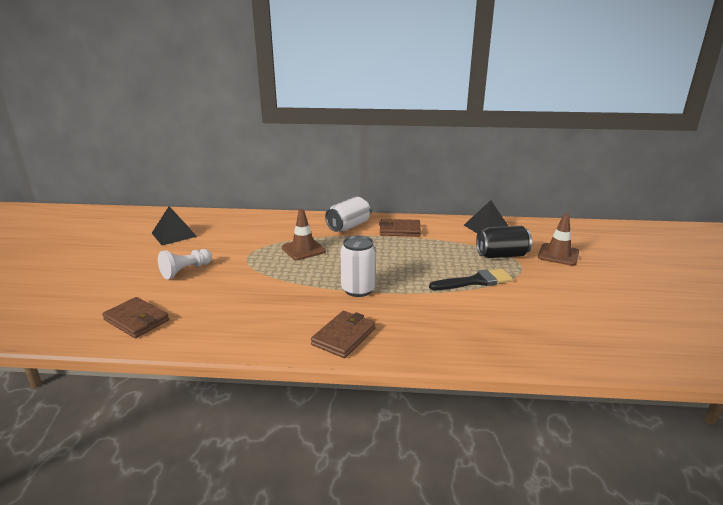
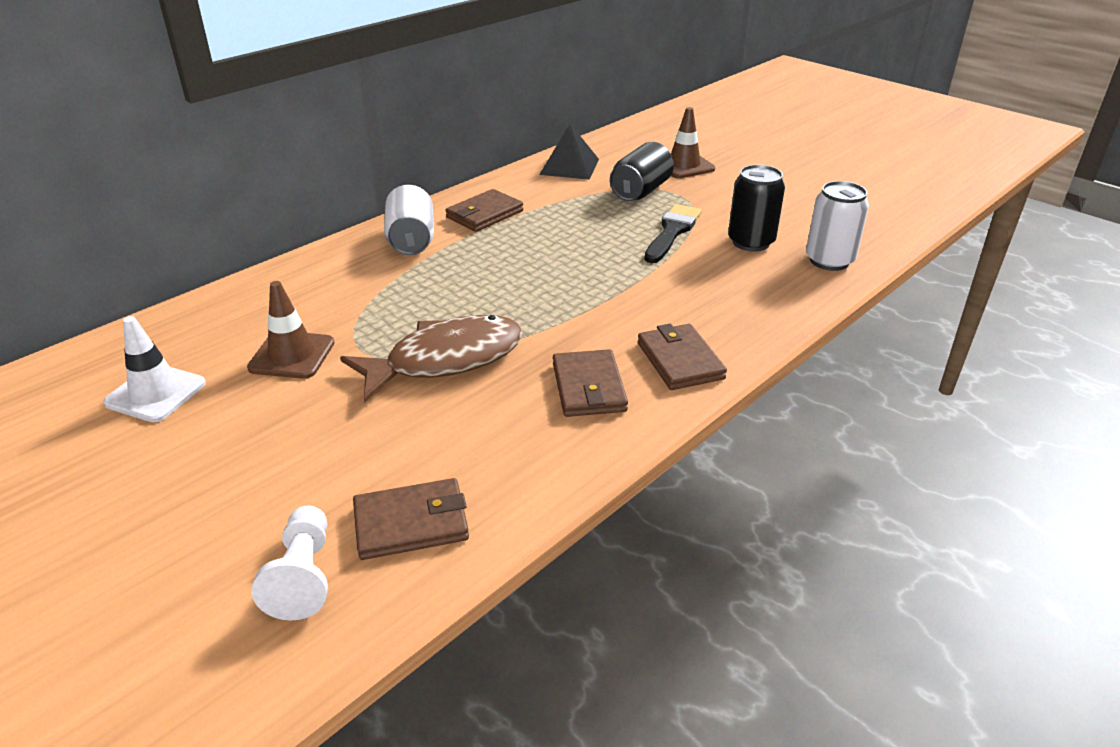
camera: 50 degrees left, 10 degrees up
black pyramid [152,206,197,245] -> white traffic cone [103,316,206,422]
white pawn [158,249,212,279] -> white pawn moved to [251,506,328,620]
brown traffic cone [282,209,326,260] -> brown traffic cone moved to [247,281,335,379]
white can [340,235,376,297] -> white can moved to [806,181,869,271]
none -> brown fish [340,315,523,403]
none -> brown wallet [553,349,628,417]
none -> black can [728,165,785,252]

